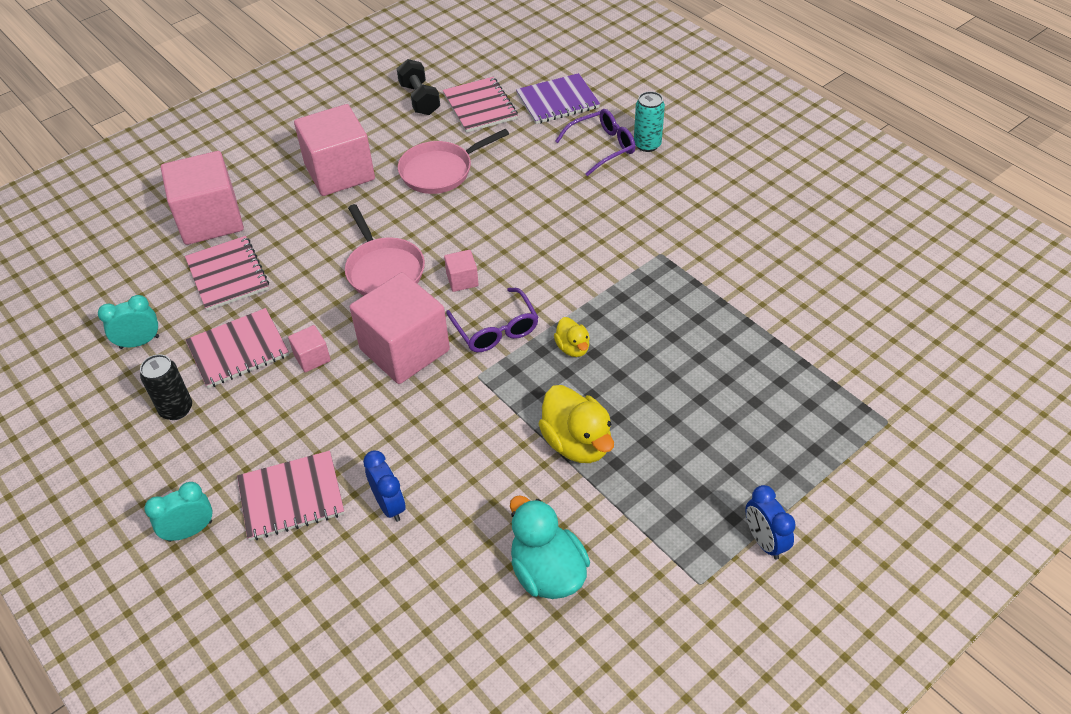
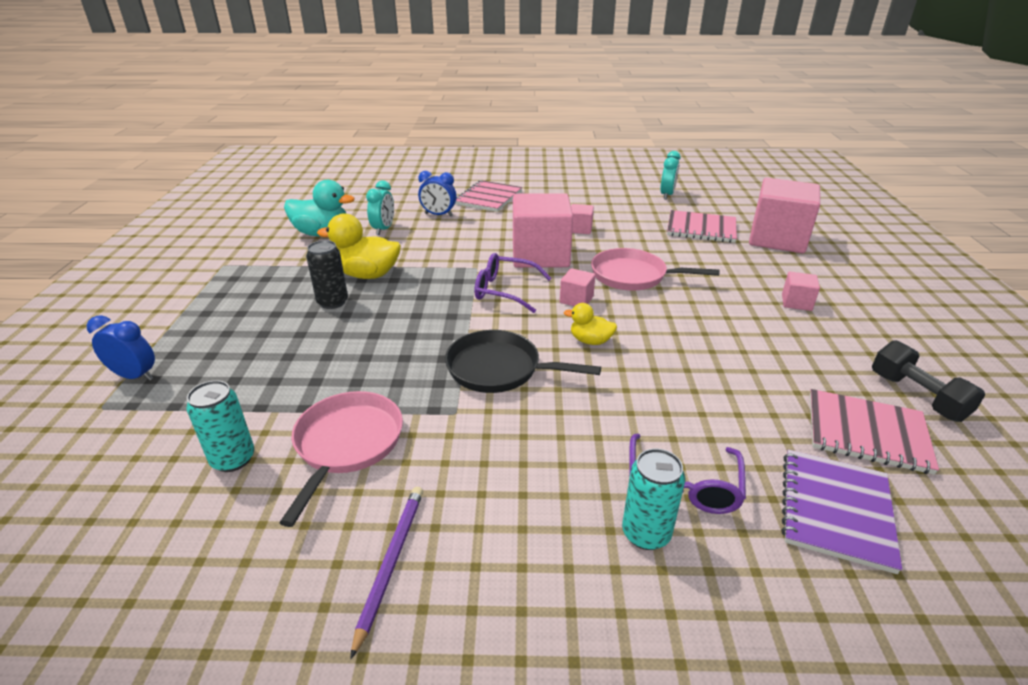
camera: 130 degrees right, 15 degrees down
black can [140,354,192,420] -> black can moved to [306,240,348,309]
turquoise clock [144,482,213,542] -> turquoise clock moved to [366,180,394,235]
pink notebook [185,308,289,388] -> none
pink cube [294,104,375,196] -> pink cube [782,272,820,311], size x0.43
black dumbbell [397,59,440,115] -> black dumbbell turned 45 degrees clockwise [872,340,985,422]
pink pan [398,129,509,194] -> pink pan moved to [279,391,403,527]
yellow duck [554,317,590,357] -> yellow duck moved to [564,303,617,345]
blue clock [745,485,796,560] -> blue clock moved to [87,315,155,381]
none -> turquoise can [186,380,255,472]
none -> purple pencil [350,487,423,659]
none -> black pan [445,330,601,393]

